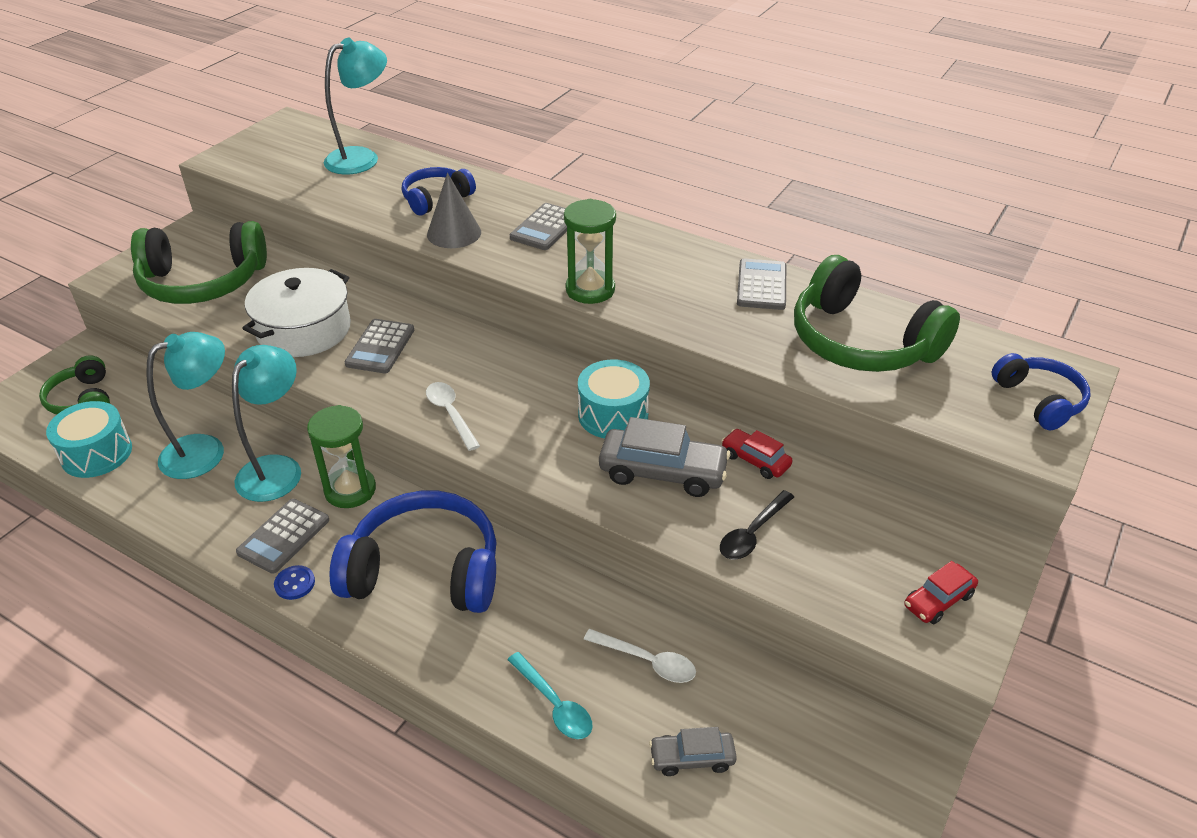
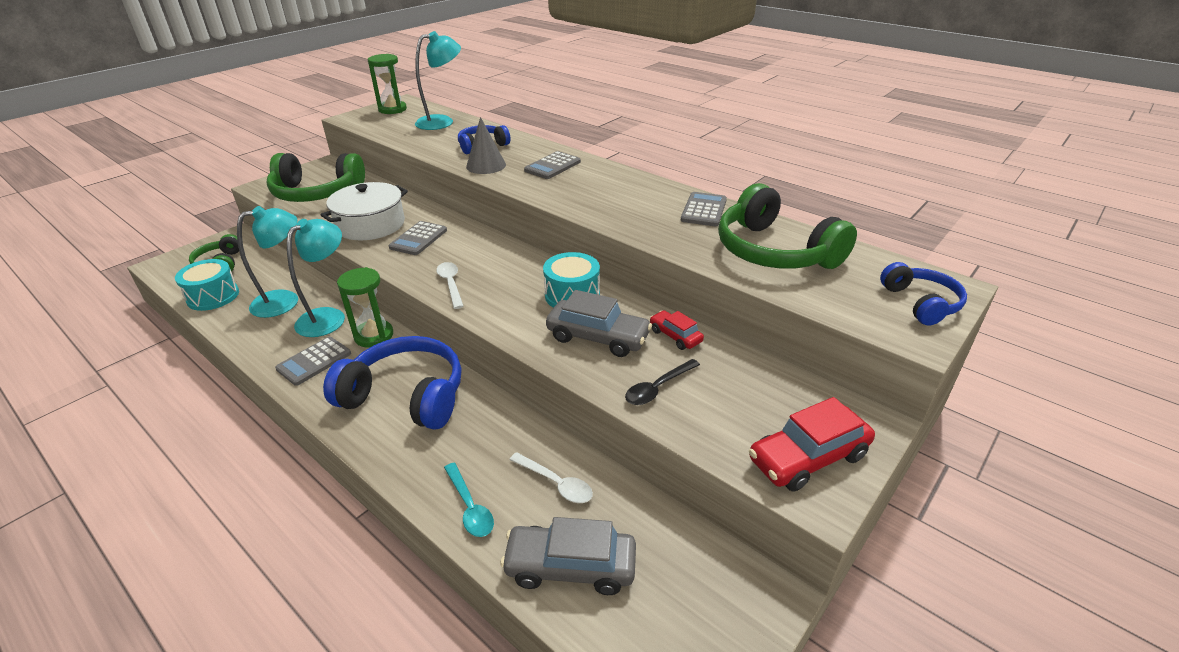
camera: 10 degrees right, 5 degrees down
blue button [274,565,315,600] -> none
green hourglass [564,199,616,304] -> green hourglass moved to [368,54,407,114]
grey car [649,727,737,776] -> grey car [500,517,636,595], size x1.76
red car [904,561,978,624] -> red car [749,397,875,492], size x1.76

